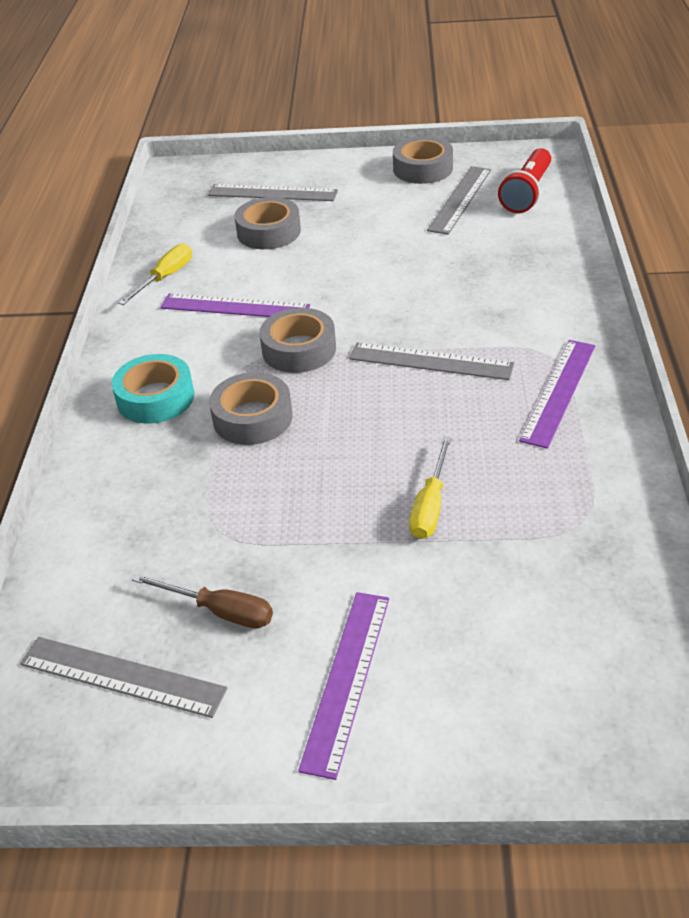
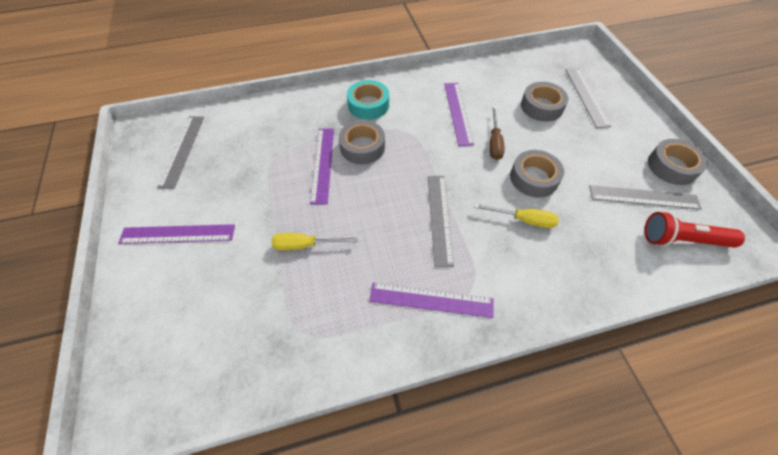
camera: 70 degrees right, 15 degrees up
yellow screwdriver [118,244,192,305] -> yellow screwdriver moved to [474,204,559,228]
brown screwdriver [132,574,273,629] -> brown screwdriver moved to [490,106,505,160]
grey tape [259,308,336,373] -> grey tape moved to [510,150,564,198]
none -> purple ruler [310,129,334,205]

